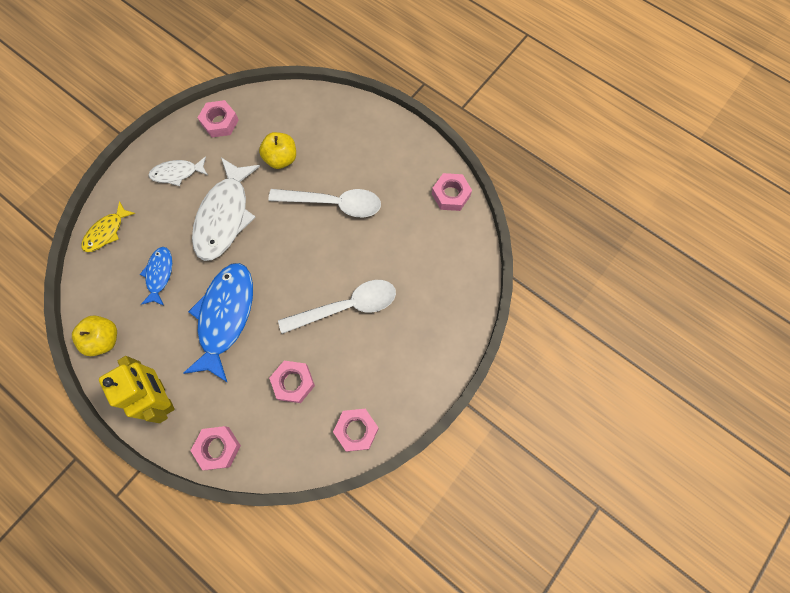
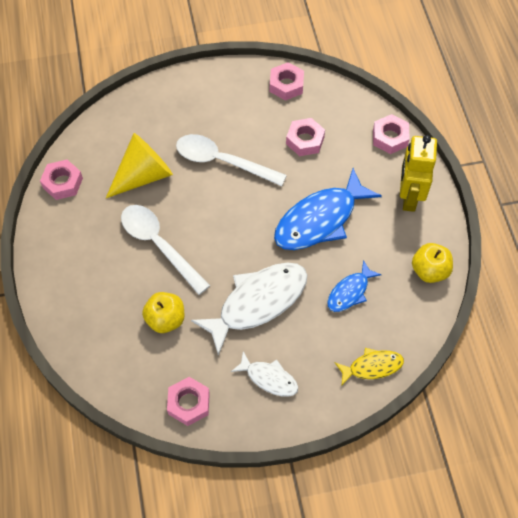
camera: 140 degrees left, 10 degrees down
none -> yellow cone [106,133,173,198]

